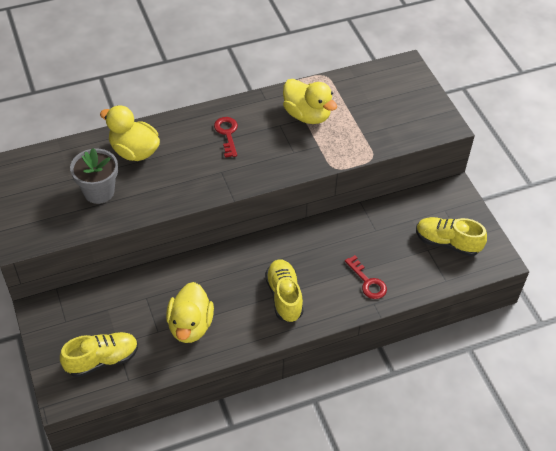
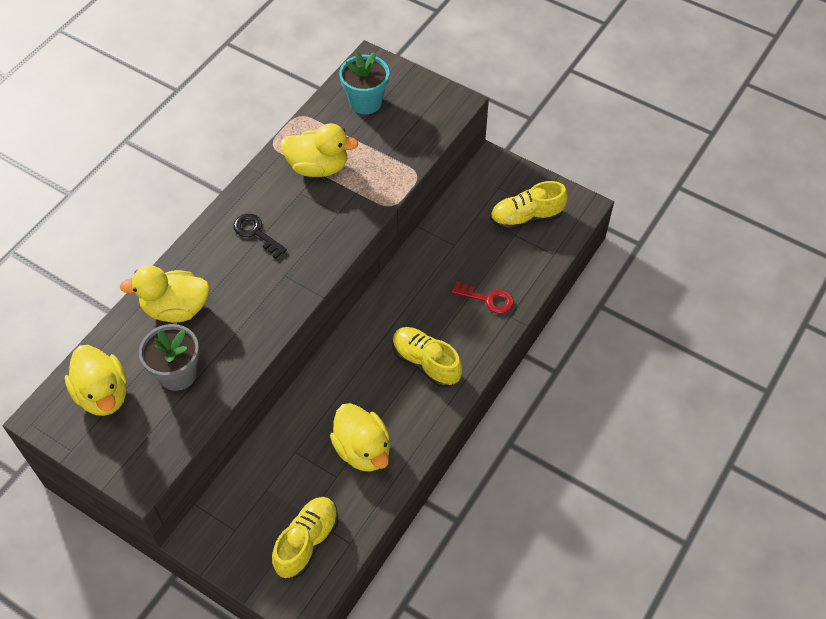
camera: 35 degrees left, 5 degrees up
red key [214,117,238,157] -> black key [233,214,287,259]
none -> yellow duck [65,345,127,416]
none -> turquoise flower pot [339,52,389,114]

